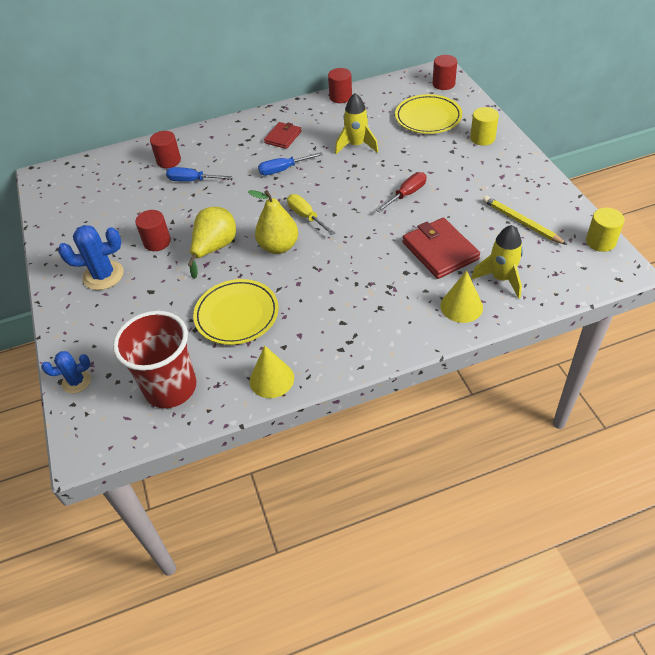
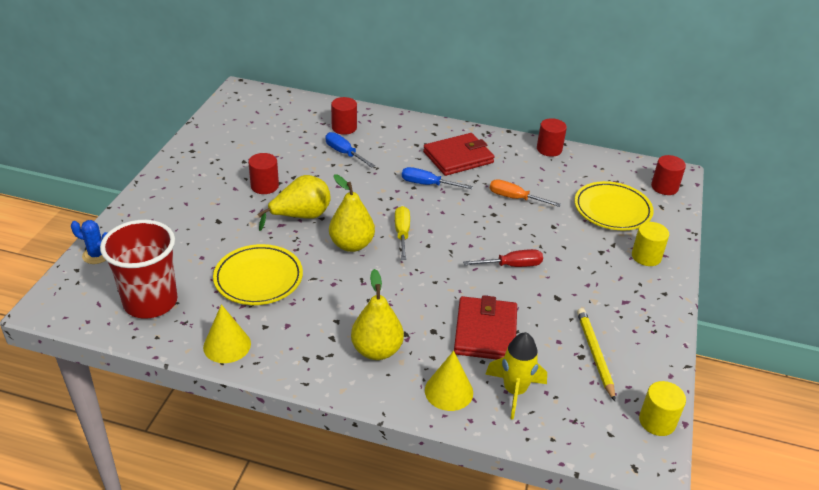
camera: 30 degrees right, 10 degrees down
blue cactus [58,225,124,290] -> none
red wallet [264,122,302,149] -> red wallet [423,133,495,176], size x1.63
yellow rocket [335,93,379,154] -> orange screwdriver [490,179,561,207]
none -> yellow pear [351,269,404,360]

